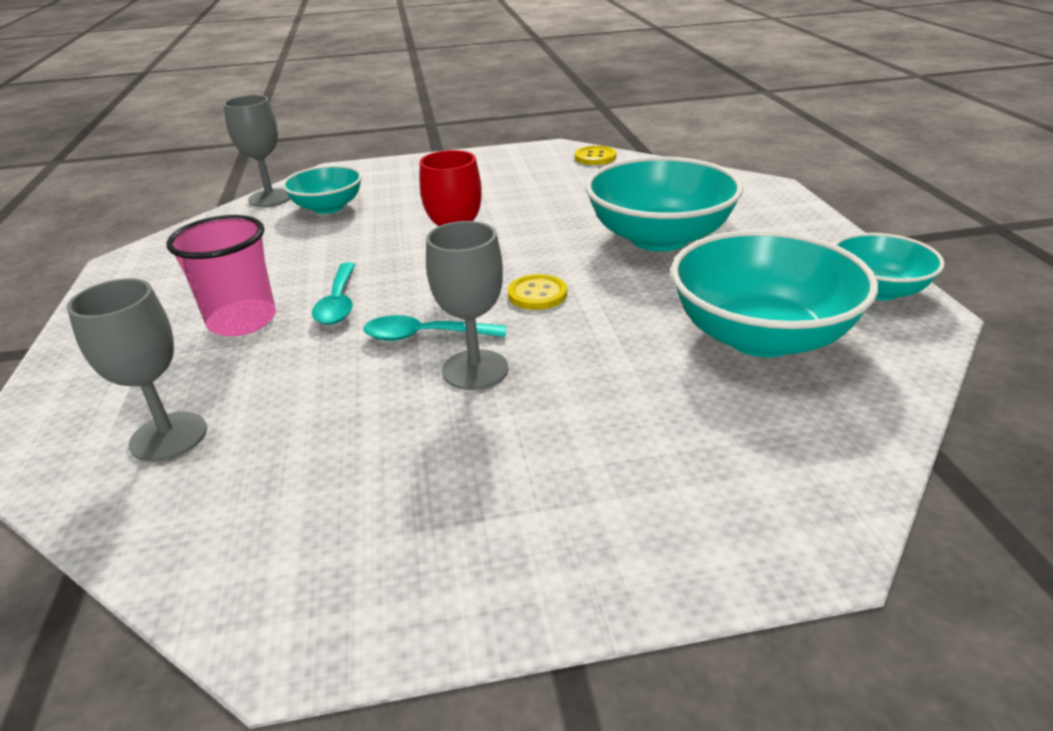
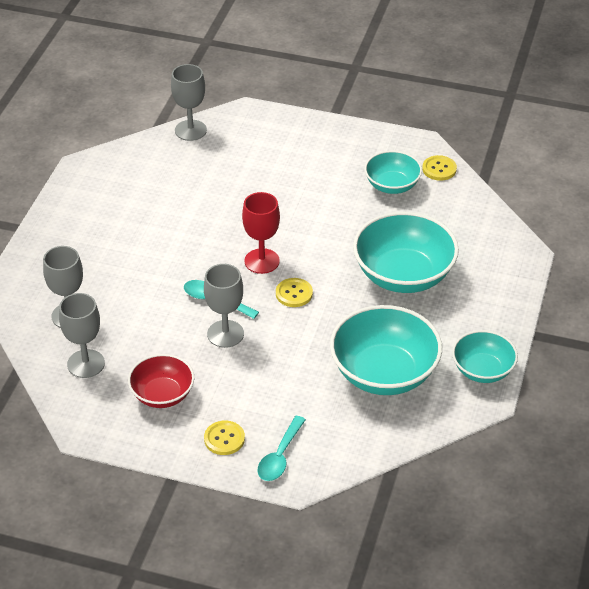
camera: 25 degrees right, 10 degrees up
pink cup [166,215,276,336] -> none
turquoise bowl [282,165,362,214] -> turquoise bowl moved to [364,151,422,194]
turquoise spoon [312,262,356,325] -> turquoise spoon moved to [257,416,306,481]
none -> grey goblet [59,293,105,378]
none -> red bowl [128,354,194,408]
none -> yellow button [204,421,245,455]

